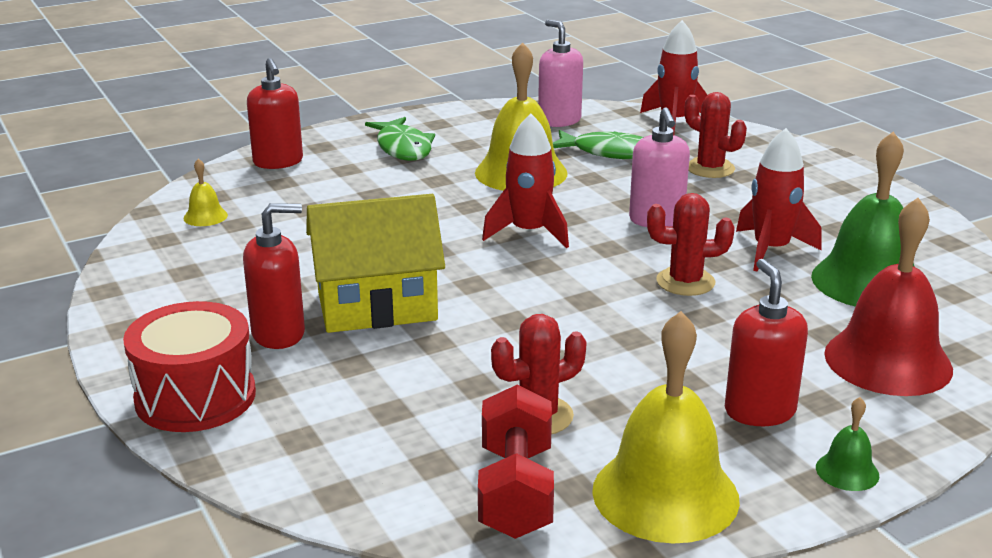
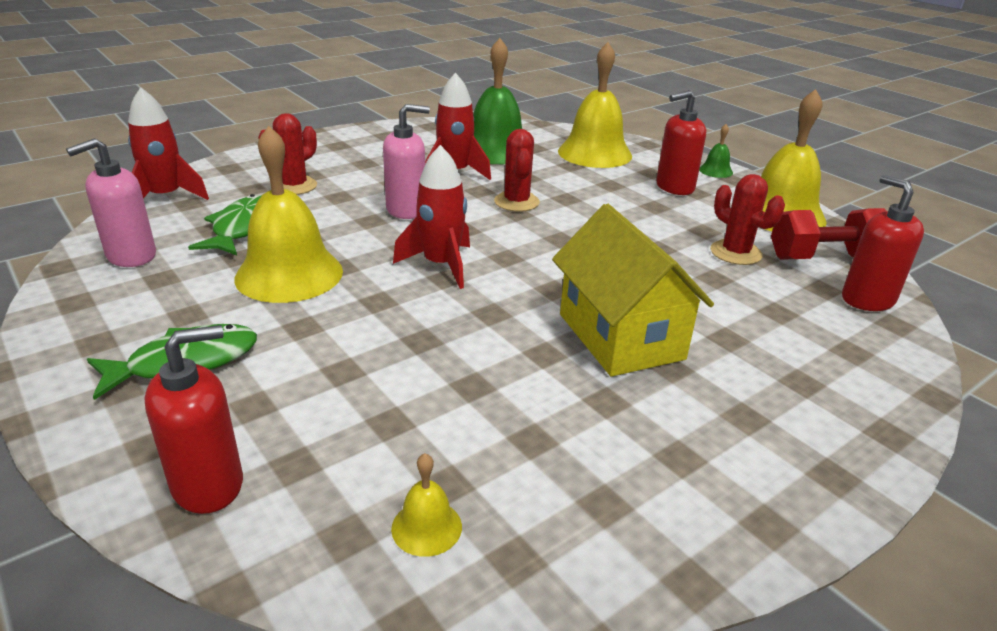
camera: 100 degrees left, 5 degrees up
red drum [123,301,256,432] -> none
red soap dispenser [243,203,305,349] -> red soap dispenser moved to [842,175,924,311]
red bell [824,198,953,396] -> yellow bell [558,42,632,168]

